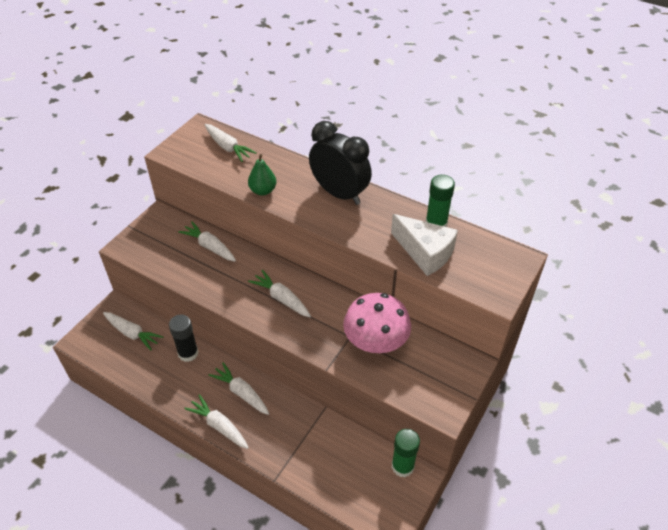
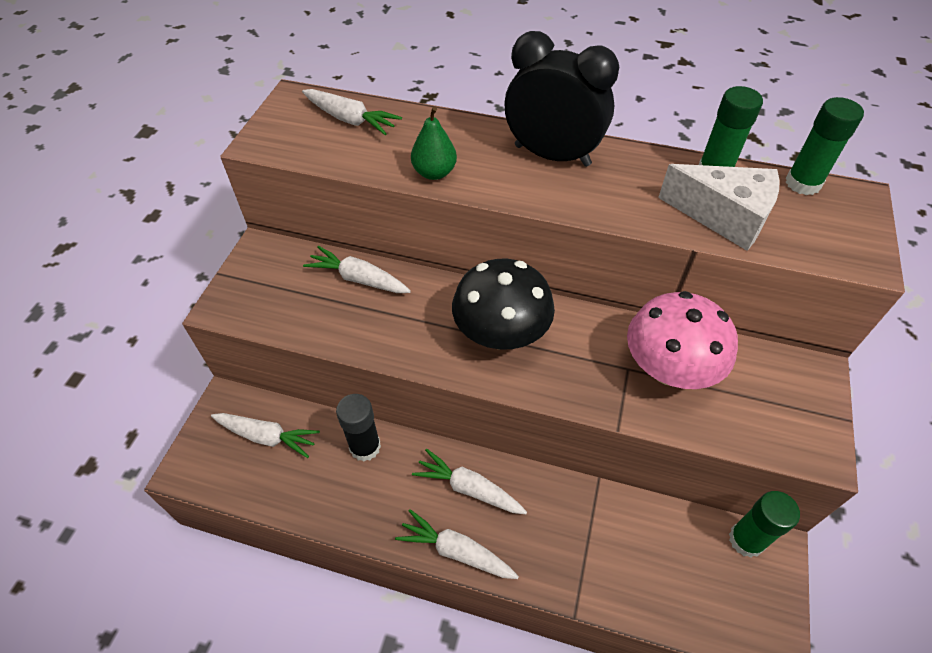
camera: 15 degrees left, 5 degrees up
white carrot [248,270,311,317] -> black mushroom [452,259,555,350]
none -> green glue stick [786,97,864,195]

